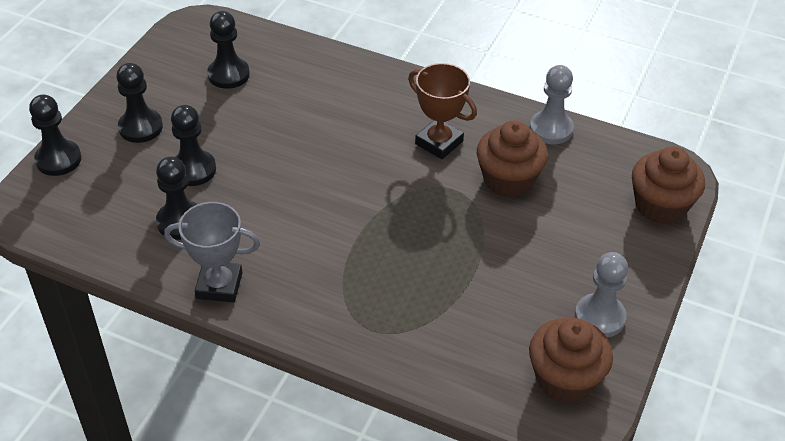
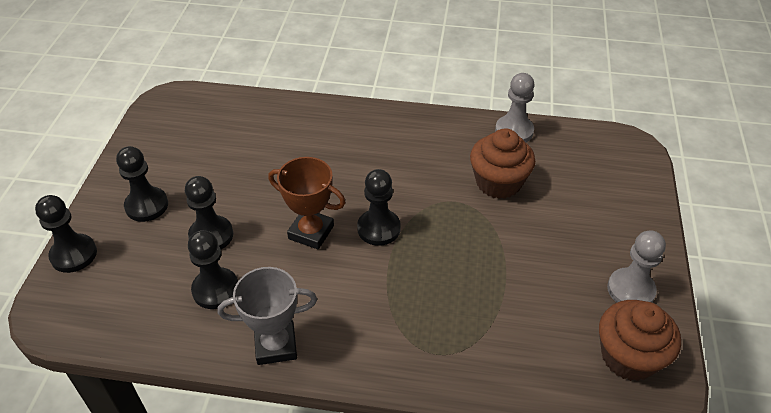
camera: 15 degrees left, 0 degrees up
black pawn [207,11,250,89] -> black pawn moved to [357,169,401,246]
brown trophy [408,63,477,159] -> brown trophy moved to [268,157,346,250]
brown cupcake [632,146,705,225] -> none

